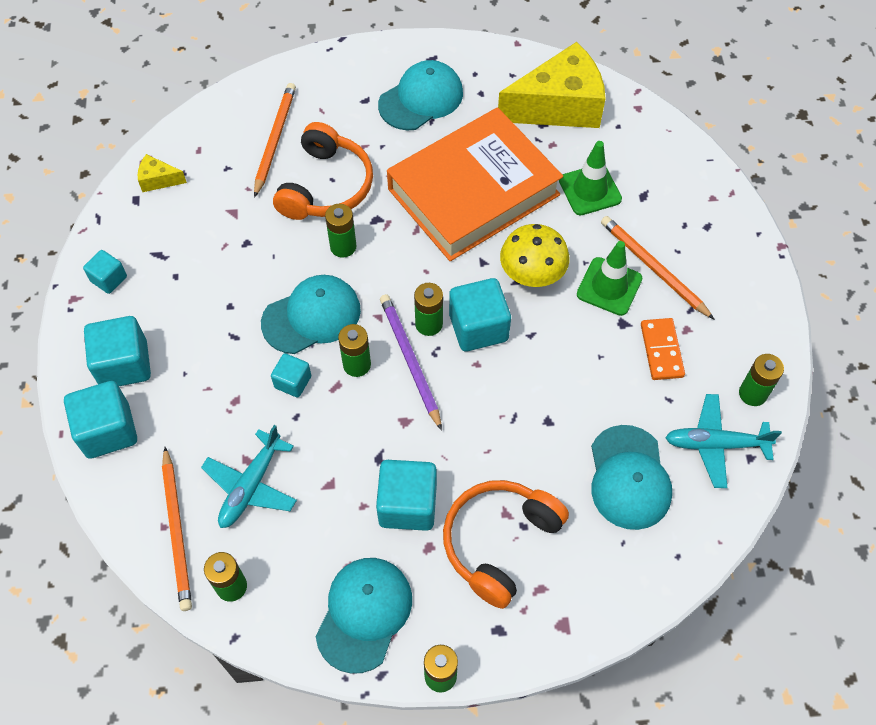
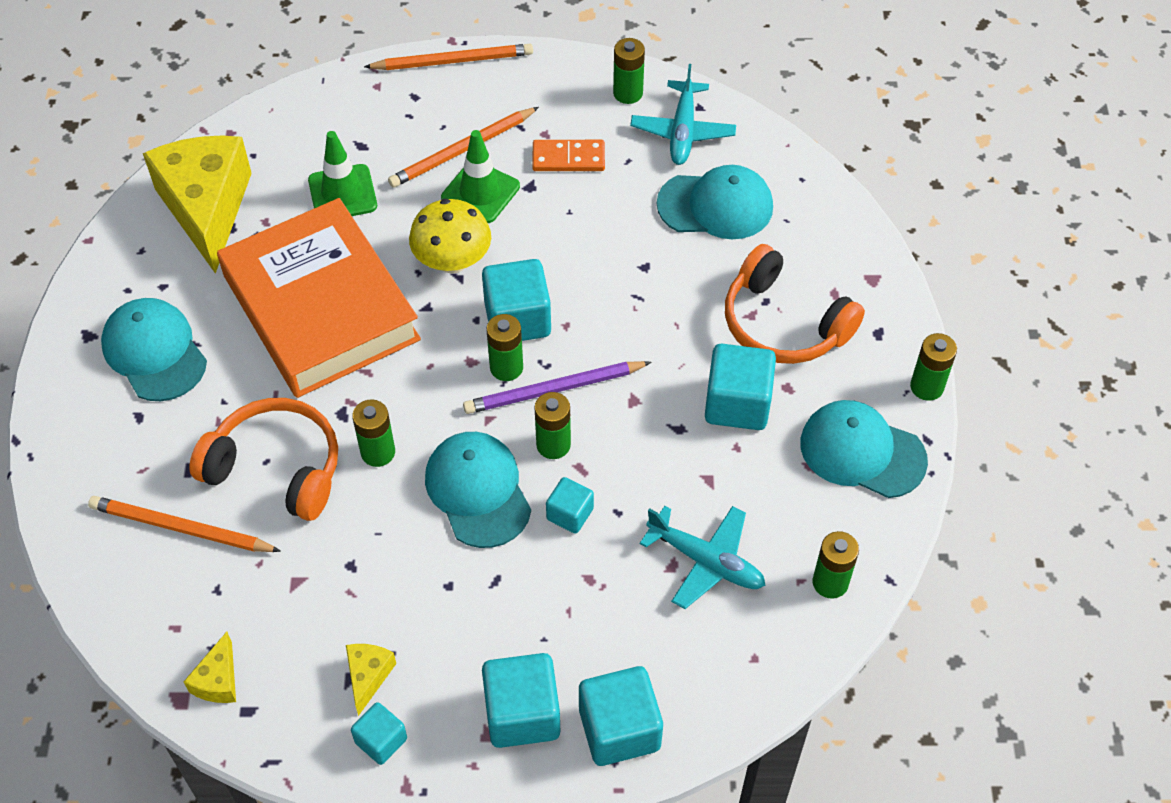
camera: 85 degrees left, 5 degrees down
orange pencil [162,447,192,611] -> orange pencil moved to [364,44,533,70]
none -> yellow cheese [346,644,396,716]

